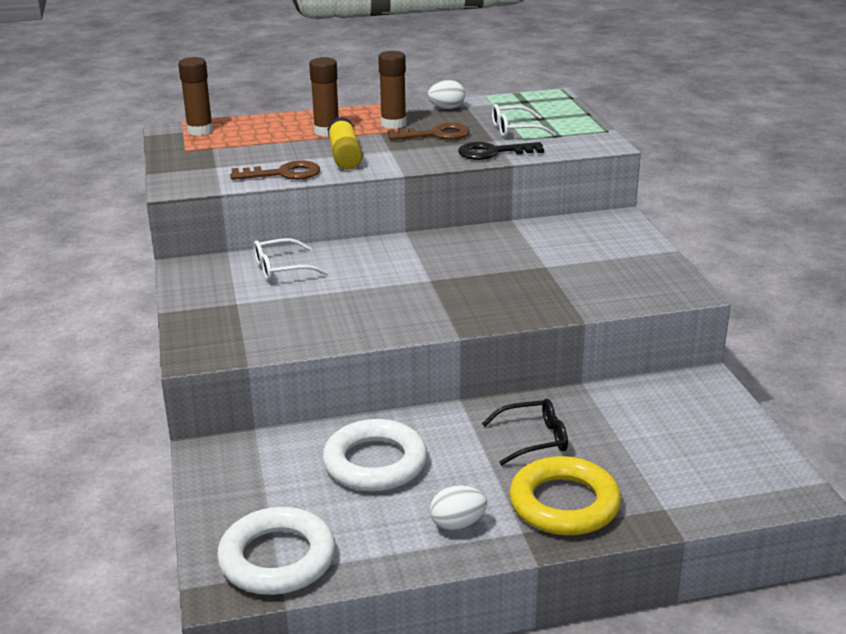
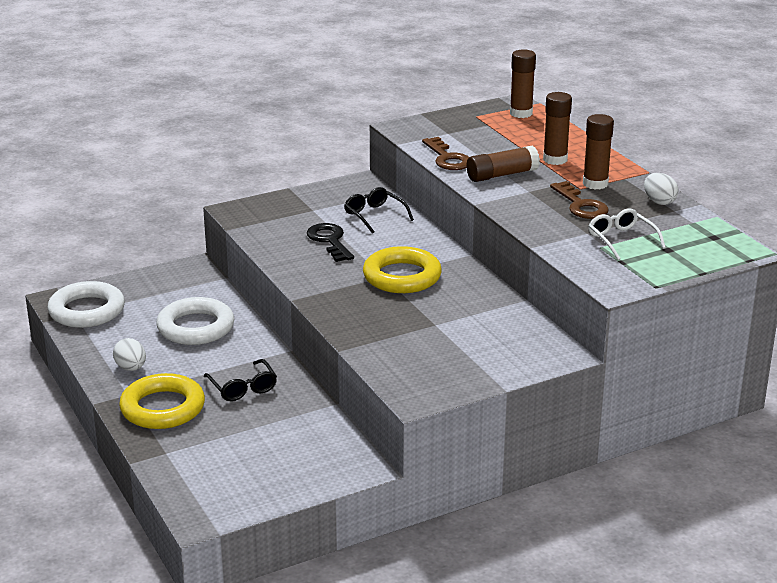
camera: 75 degrees right, 0 degrees up
white glasses [254,238,327,281] -> black glasses [344,187,414,234]
yellow glue stick [327,117,363,169] -> brown glue stick [466,145,540,182]
black key [458,142,544,160] -> black key moved to [307,223,354,262]
none -> yellow ring [363,246,442,293]

